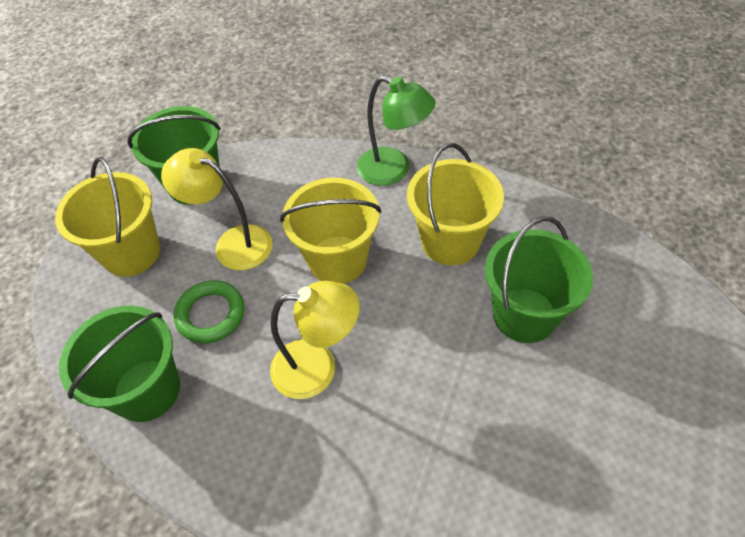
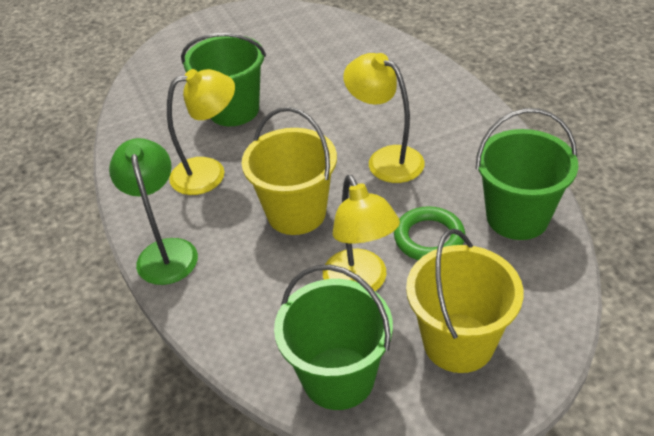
camera: 135 degrees left, 10 degrees down
yellow bucket [407,143,504,265] -> yellow lamp [167,69,235,195]

